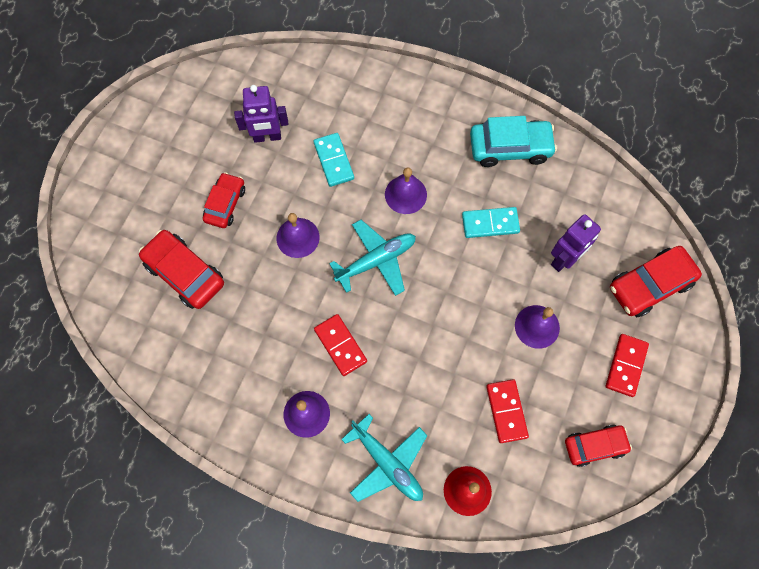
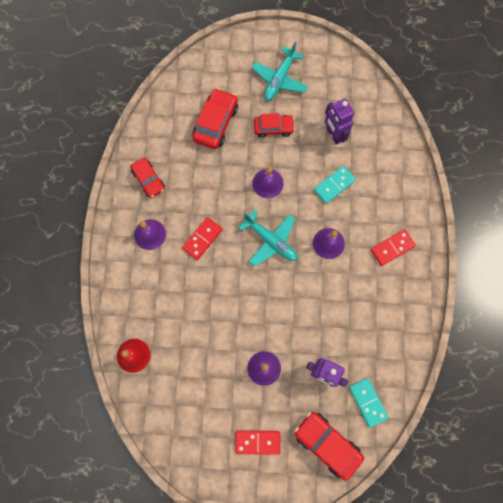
camera: 70 degrees right, 5 degrees up
turquoise plane [341,414,428,502] -> turquoise plane moved to [252,42,308,101]
turquoise domino [462,207,520,238] -> turquoise domino moved to [349,378,388,427]
turquoise car [470,116,557,167] -> none
red domino [486,380,529,443] -> red domino moved to [371,229,416,266]
red car [565,425,632,467] -> red car moved to [130,158,165,198]

